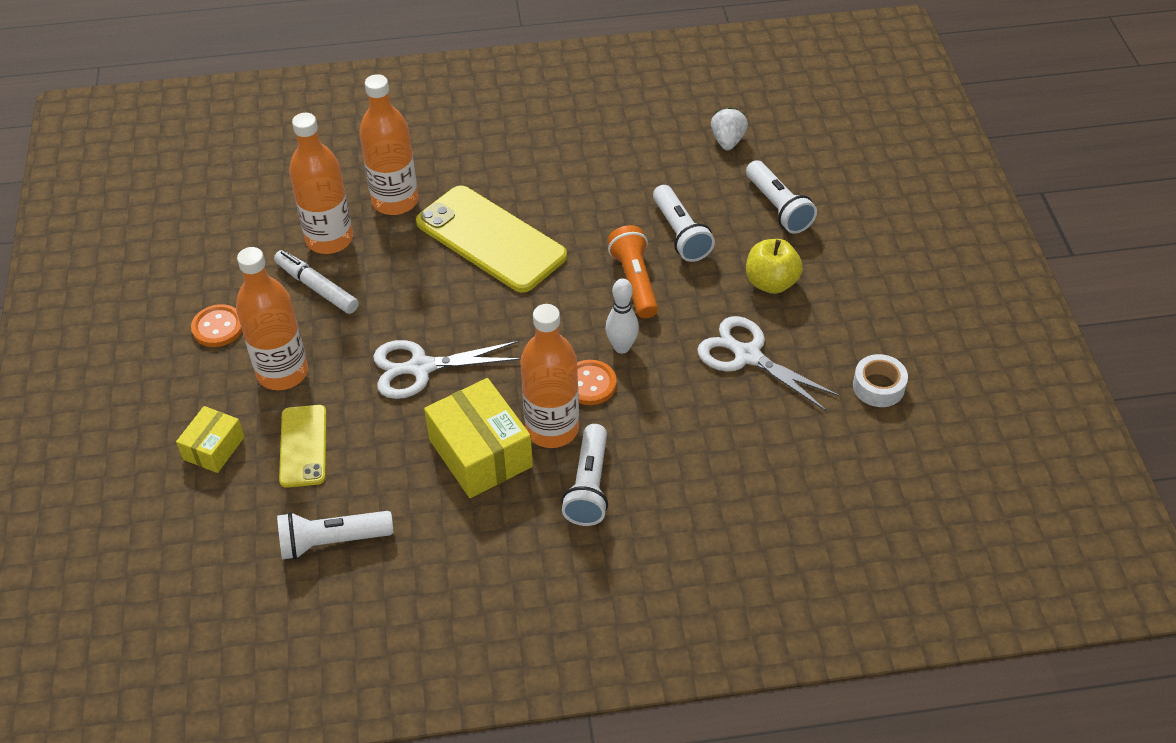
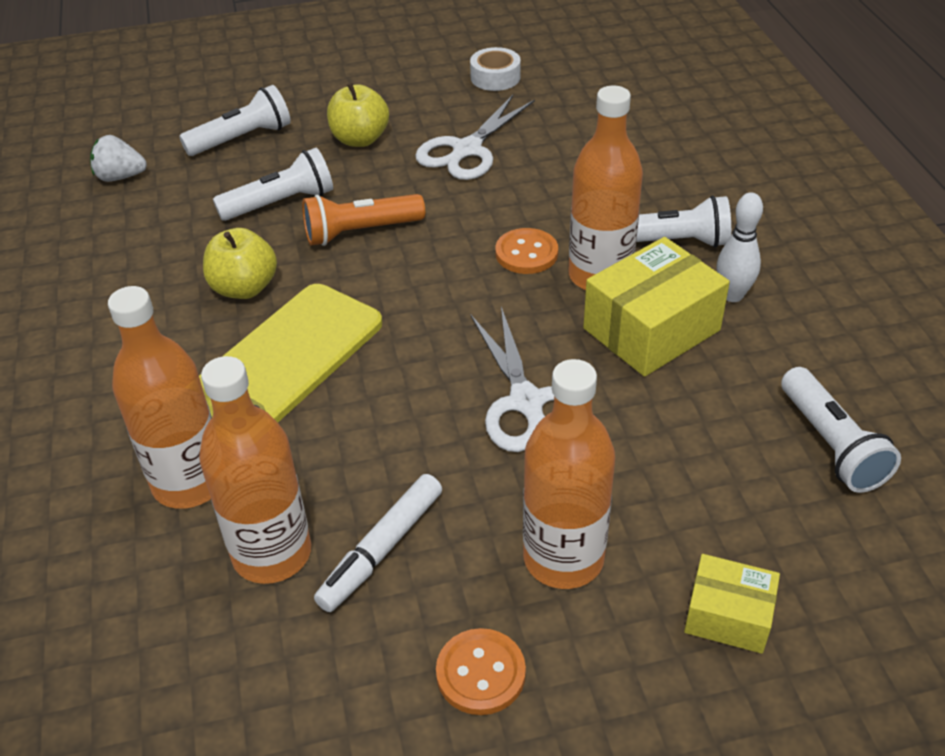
camera: 95 degrees left, 5 degrees down
yellow phone [279,405,327,488] -> none
white bowling pin [605,278,639,354] -> white bowling pin moved to [717,192,763,302]
none -> yellow apple [203,228,277,299]

